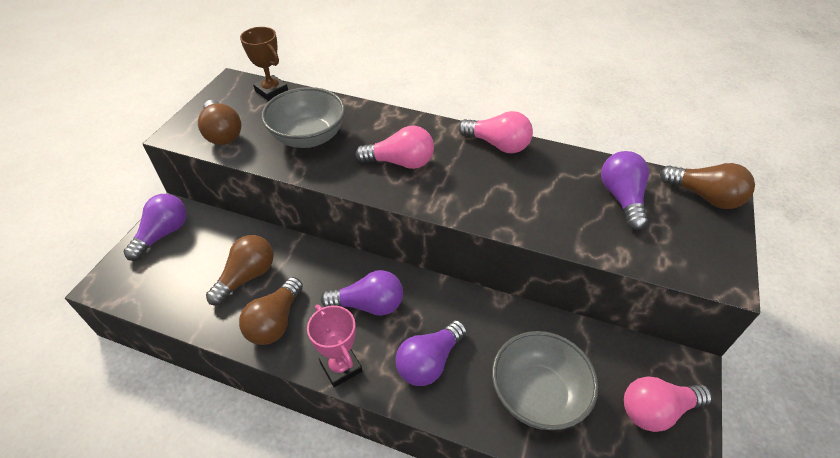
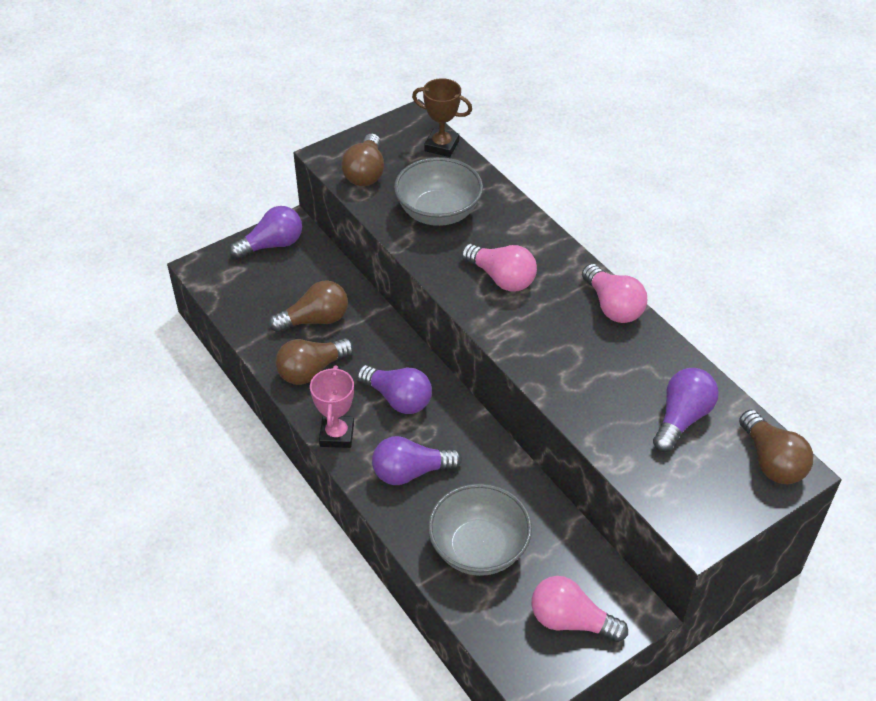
camera: 35 degrees right, 0 degrees up
brown trophy [240,27,288,101] -> brown trophy turned 60 degrees counterclockwise [412,78,472,157]

